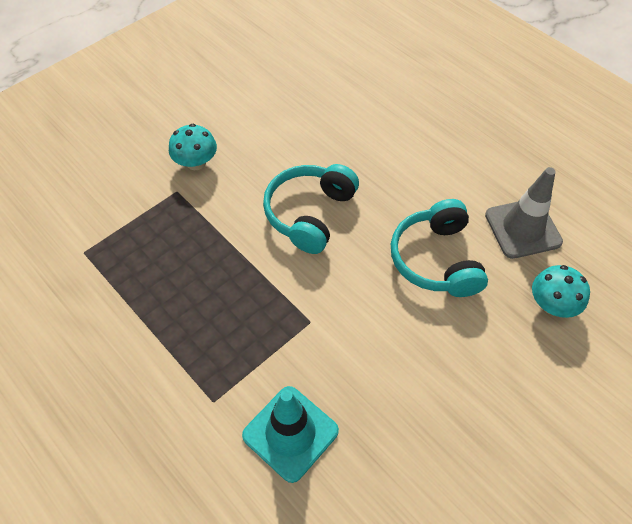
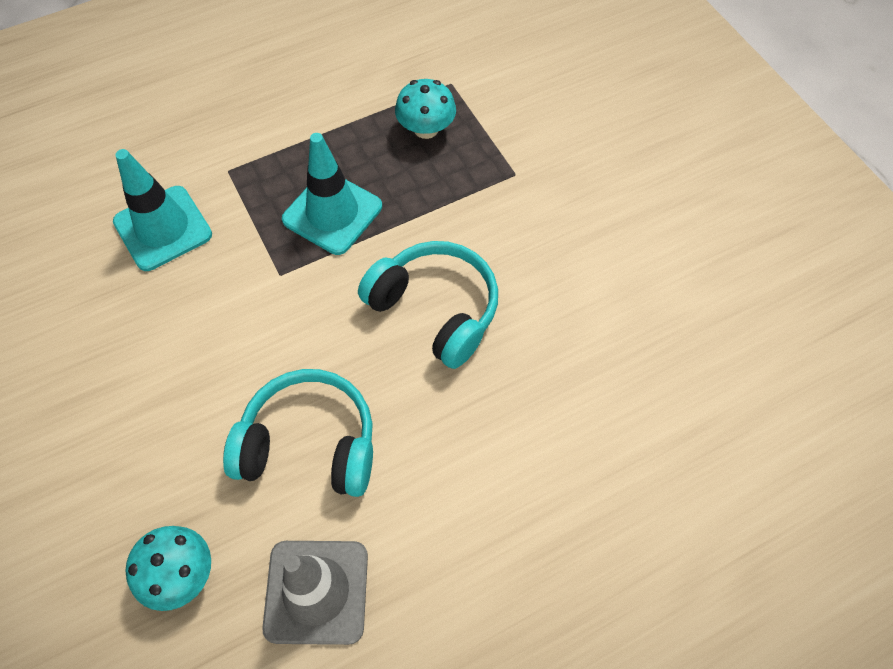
camera: 105 degrees right, 5 degrees up
turquoise mushroom [169,124,217,170] -> turquoise mushroom moved to [395,79,456,139]
none -> turquoise traffic cone [282,133,382,255]

